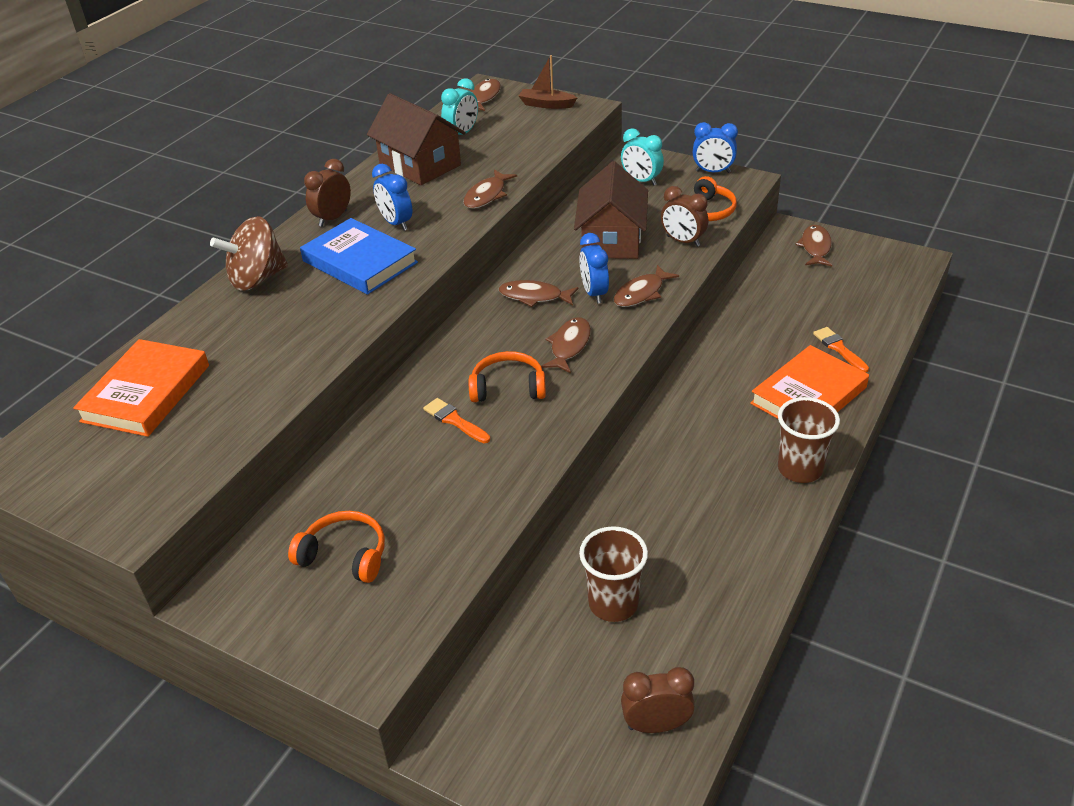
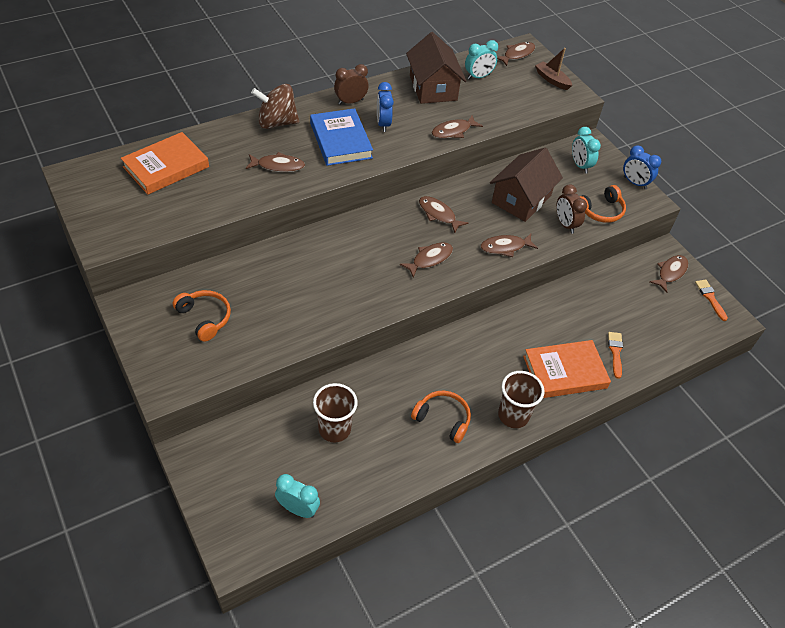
camera: 25 degrees right, 10 degrees up
orange brush [423,398,490,443] -> orange brush moved to [695,279,728,321]
orange headphones [469,351,546,402] -> orange headphones moved to [411,391,471,443]
blue clock [580,233,609,304] -> none
brown clock [621,667,695,733] -> turquoise clock [275,474,320,518]
none -> brown fish [246,152,305,172]

